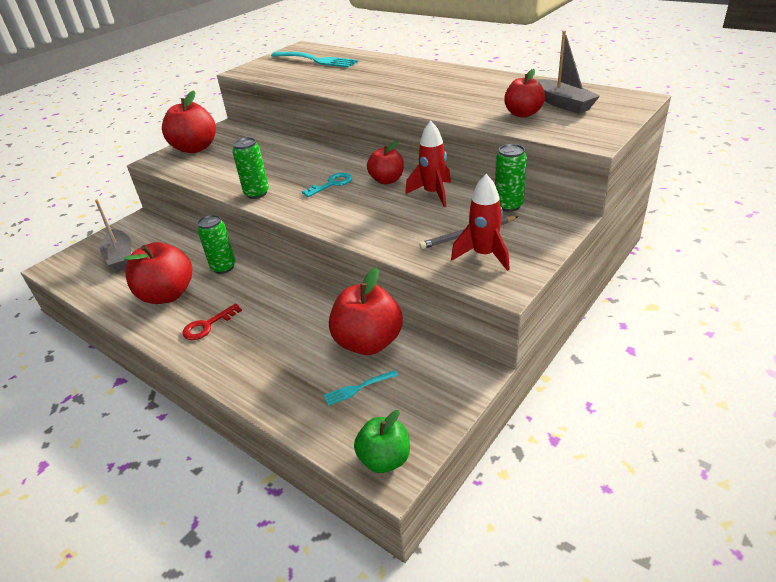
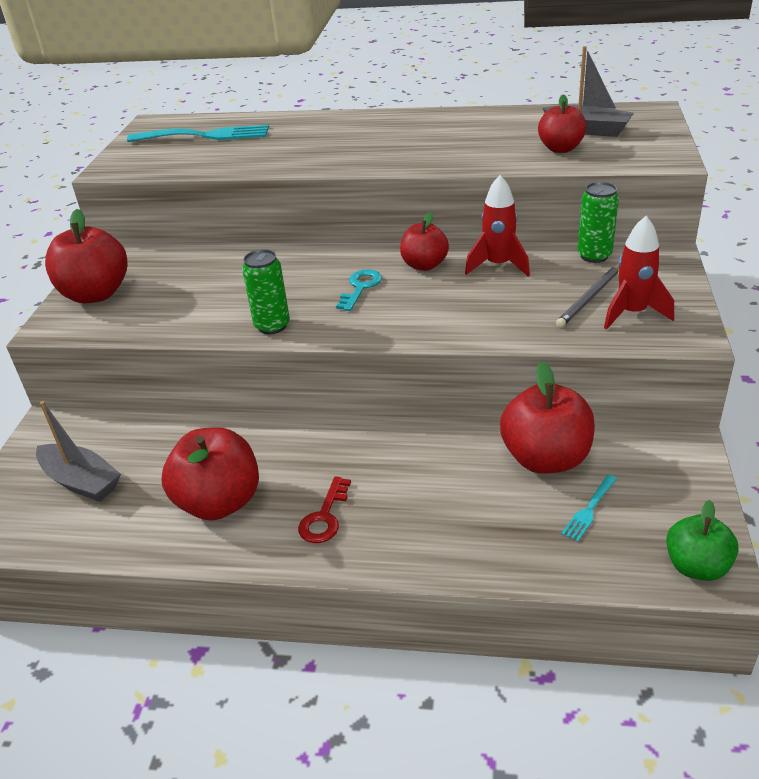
camera: 30 degrees left, 0 degrees up
green can [197,215,235,274] -> none

